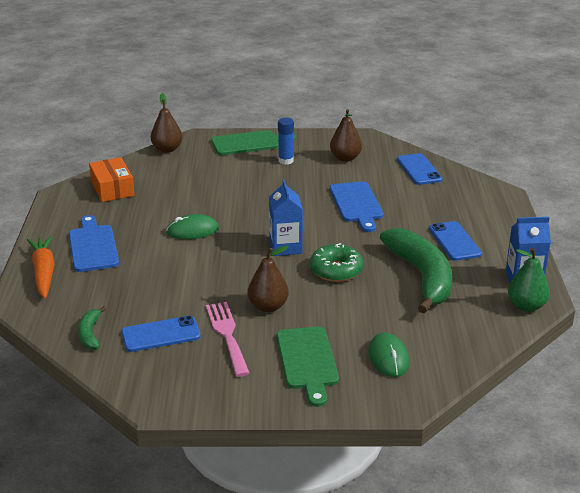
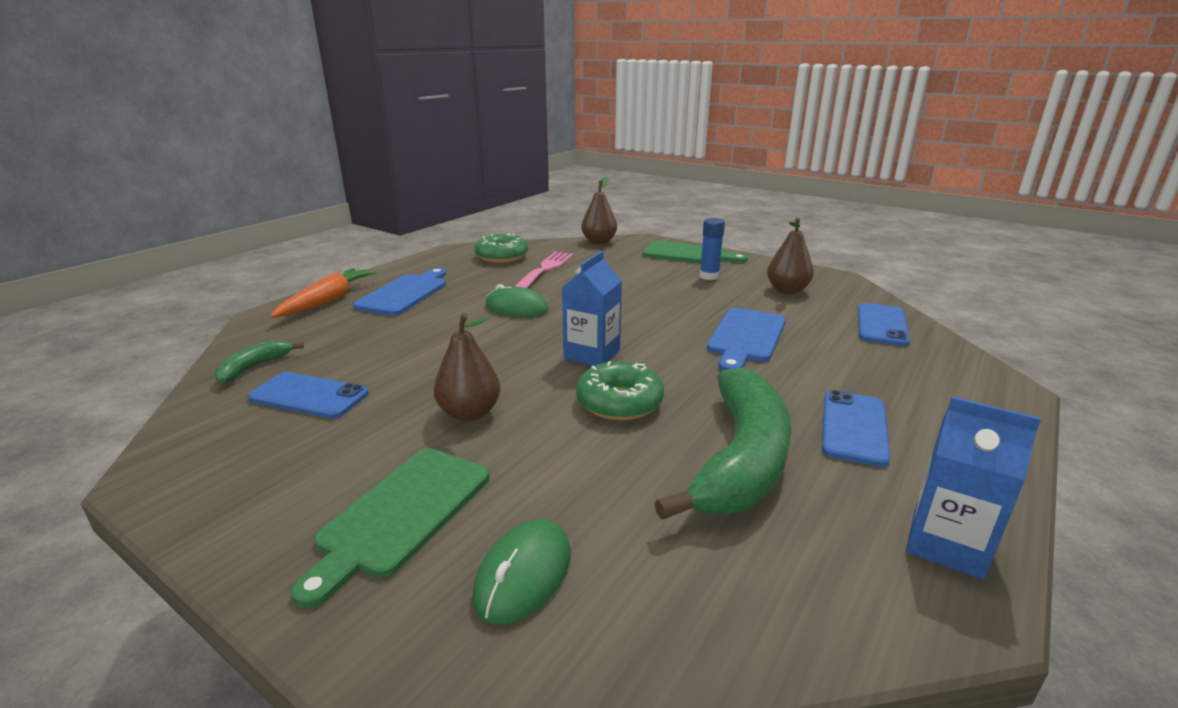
camera: 35 degrees right, 5 degrees down
orange box [89,157,134,202] -> green donut [475,233,528,263]
pink fork [206,302,250,377] -> pink fork moved to [515,252,574,288]
green pear [508,248,550,312] -> none

